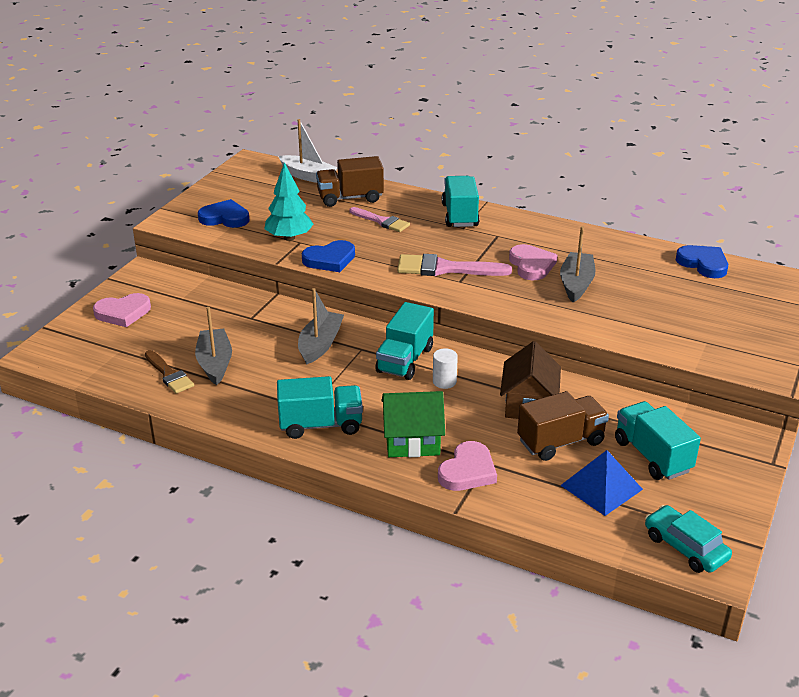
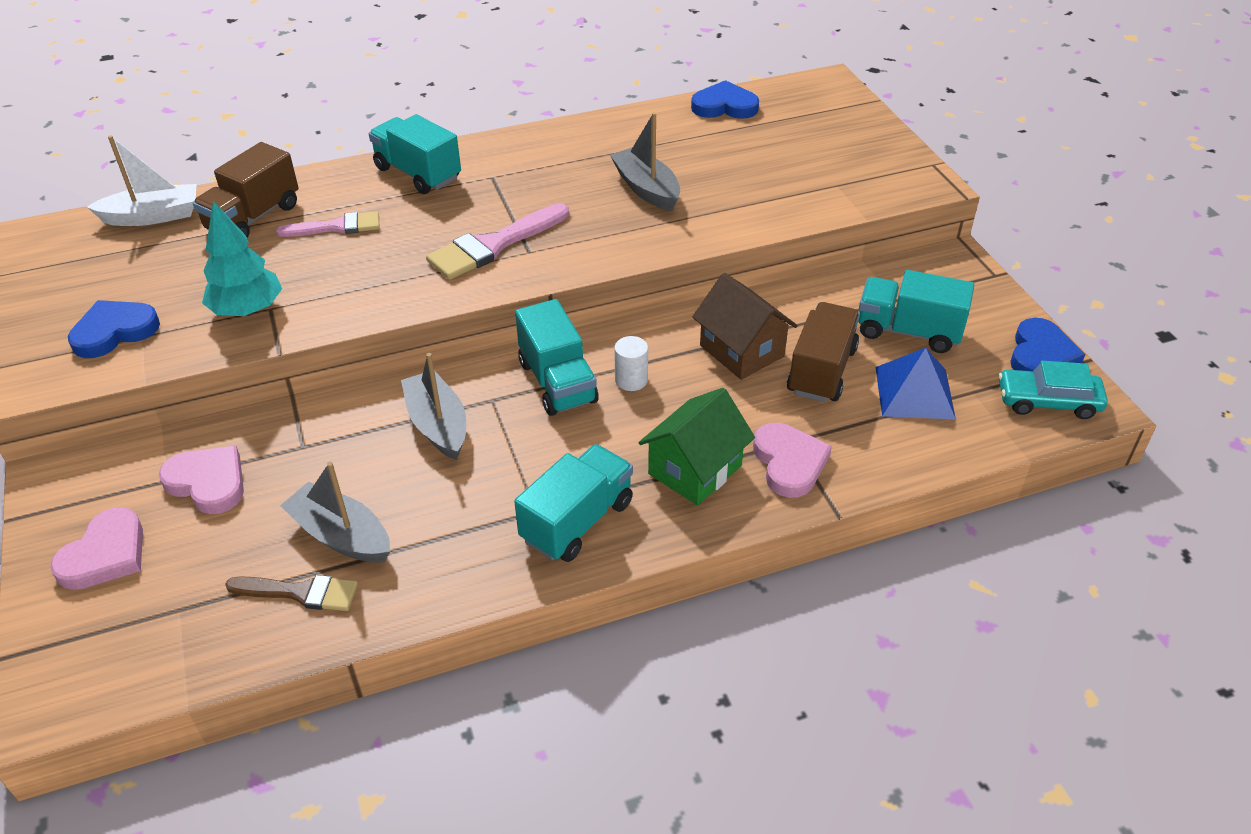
camera: 45 degrees left, 10 degrees up
blue heart [302,240,355,272] -> blue heart moved to [1010,318,1085,371]
pink heart [509,244,557,280] -> pink heart moved to [159,446,244,514]

